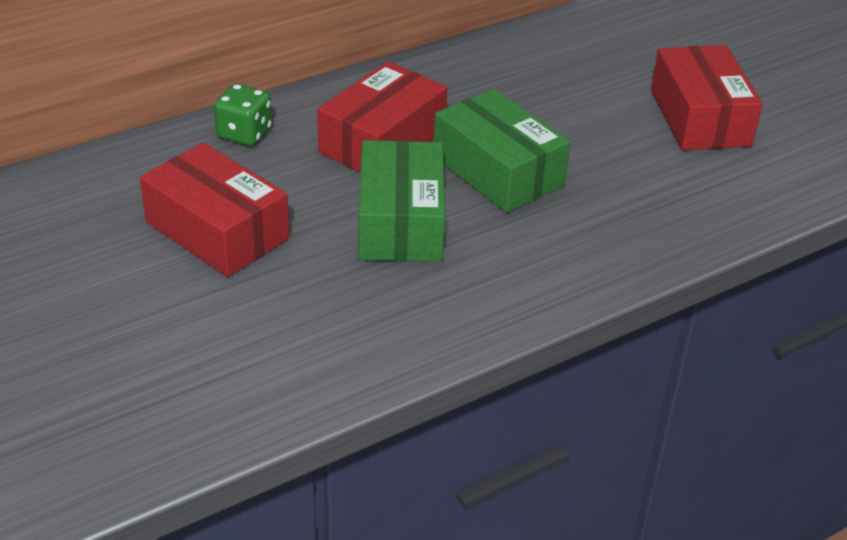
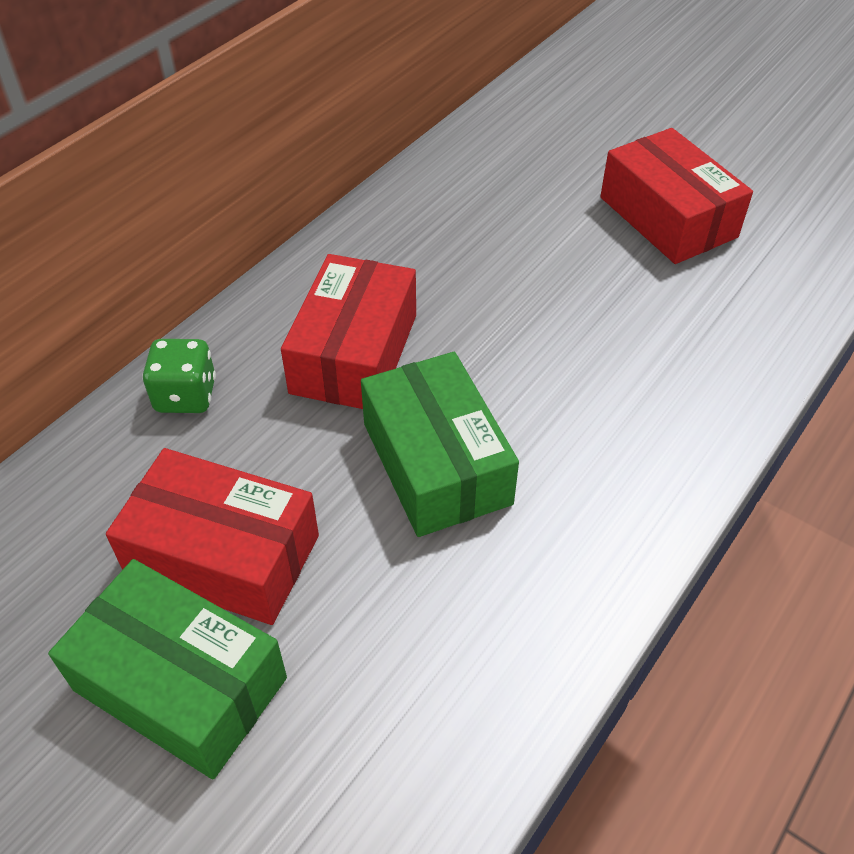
camera: 20 degrees left, 10 degrees up
green box [434,89,570,213] -> green box moved to [48,559,287,779]

